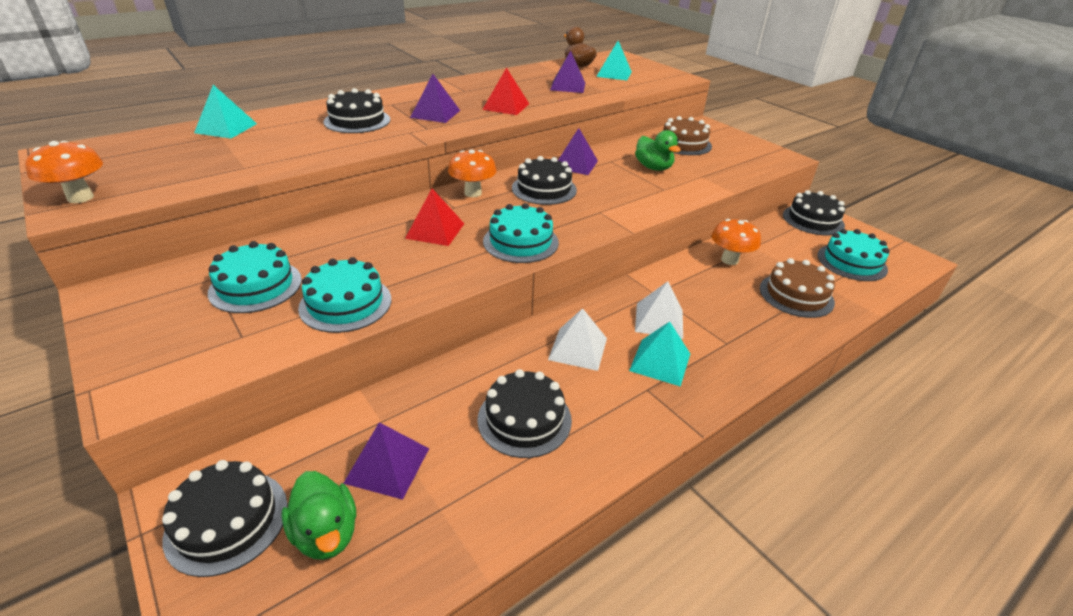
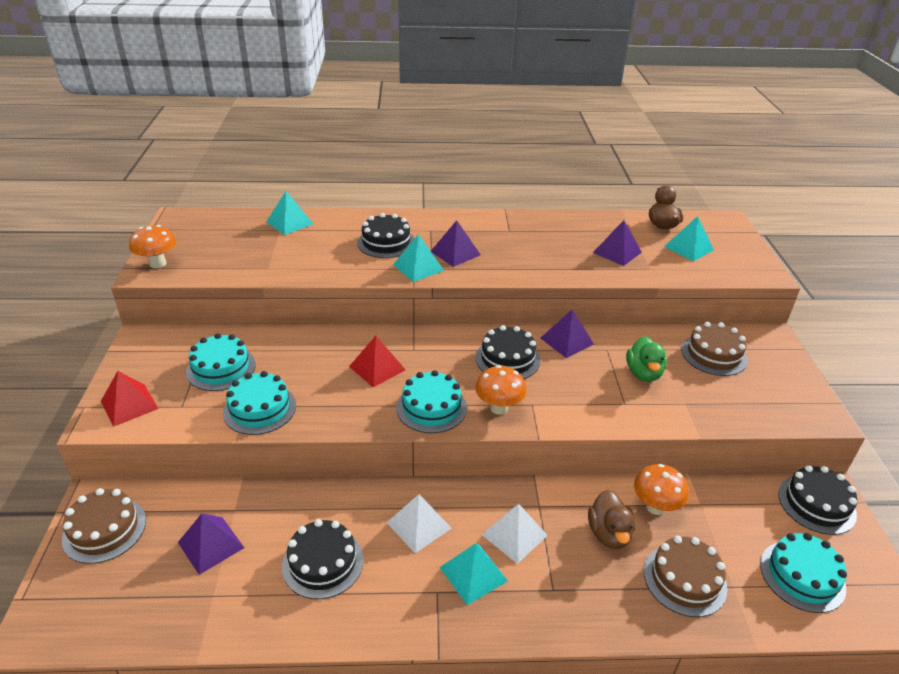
camera: 35 degrees right, 0 degrees up
black cake [162,460,288,577] -> brown cake [62,488,146,564]
green duck [281,471,356,560] -> none
orange mushroom [448,149,497,197] -> orange mushroom moved to [475,365,526,415]
red pyramid [482,68,529,115] -> red pyramid moved to [101,371,158,427]
none -> turquoise pyramid [393,234,444,282]
none -> brown duck [588,490,635,549]

